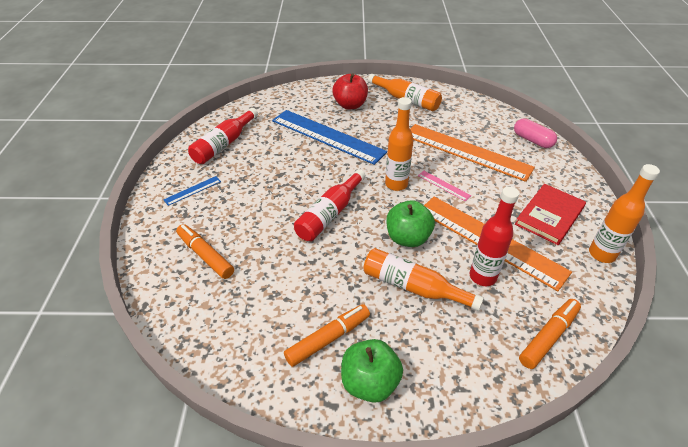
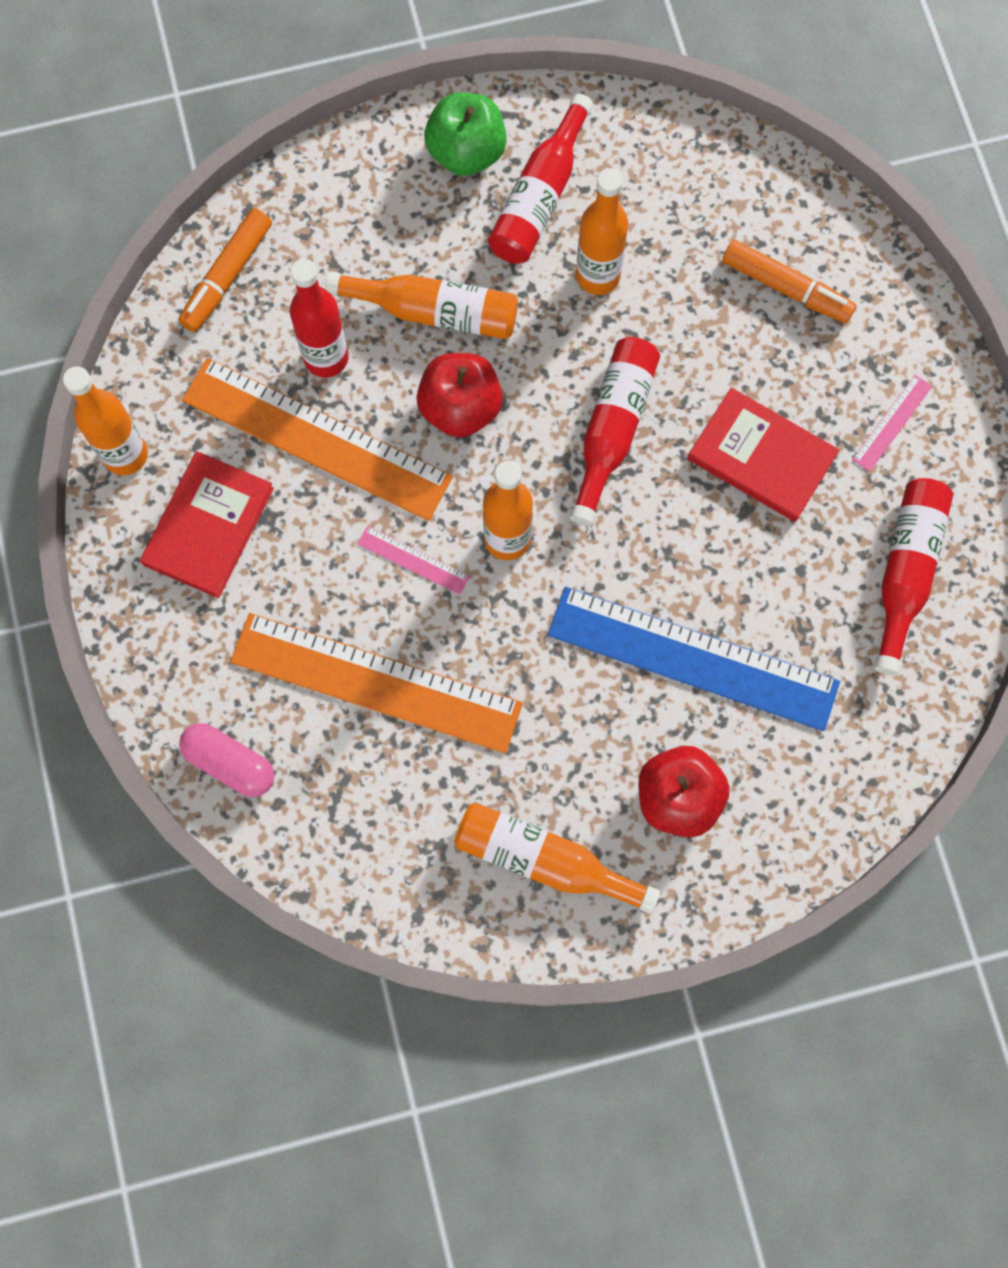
camera: 165 degrees right, 30 degrees up
blue ruler [163,176,221,206] -> pink ruler [852,375,932,472]
orange marker [284,304,370,367] -> red bottle [488,94,593,264]
green apple [386,200,435,247] -> red apple [416,353,503,438]
none -> orange bottle [576,168,629,295]
none -> red book [687,388,839,522]

